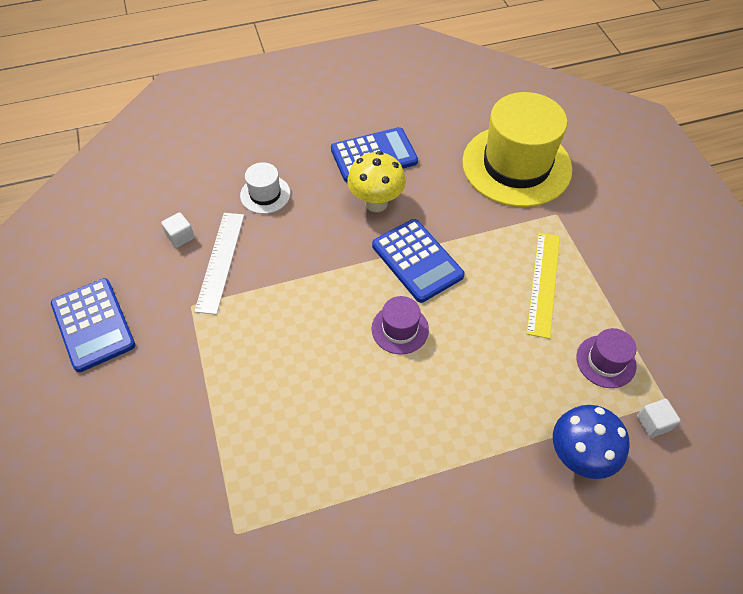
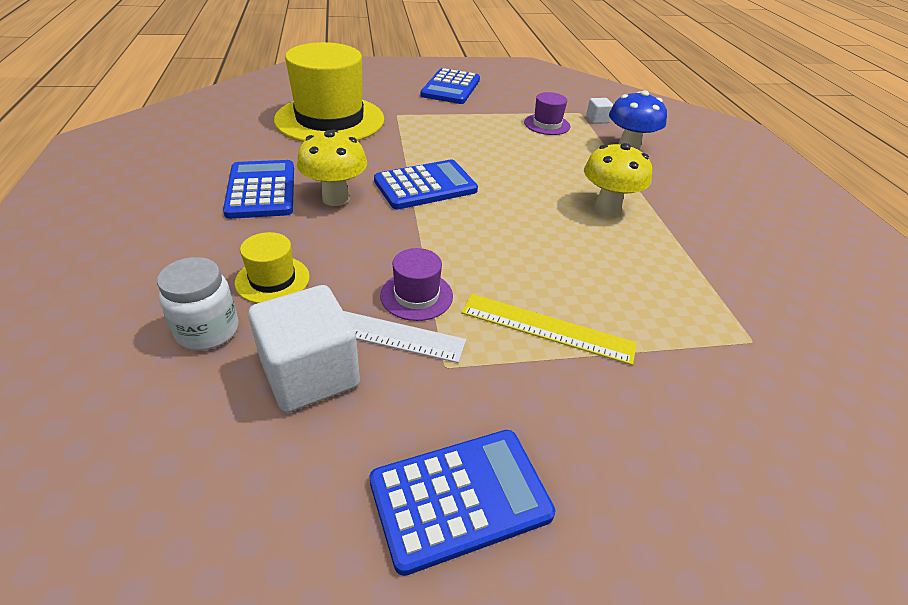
camera: 85 degrees left, 15 degrees down
white cube [161,212,195,248] -> white cube [248,285,360,412], size x2.20
white hat [240,162,290,214] -> yellow hat [235,232,310,303]
purple hat [372,296,429,354] -> purple hat moved to [380,248,453,321]
yellow ruler [526,232,560,339] -> yellow ruler moved to [461,294,637,365]
none -> white jar [157,257,239,351]
none -> blue calculator [420,68,480,104]
none -> yellow mushroom [584,143,652,216]

